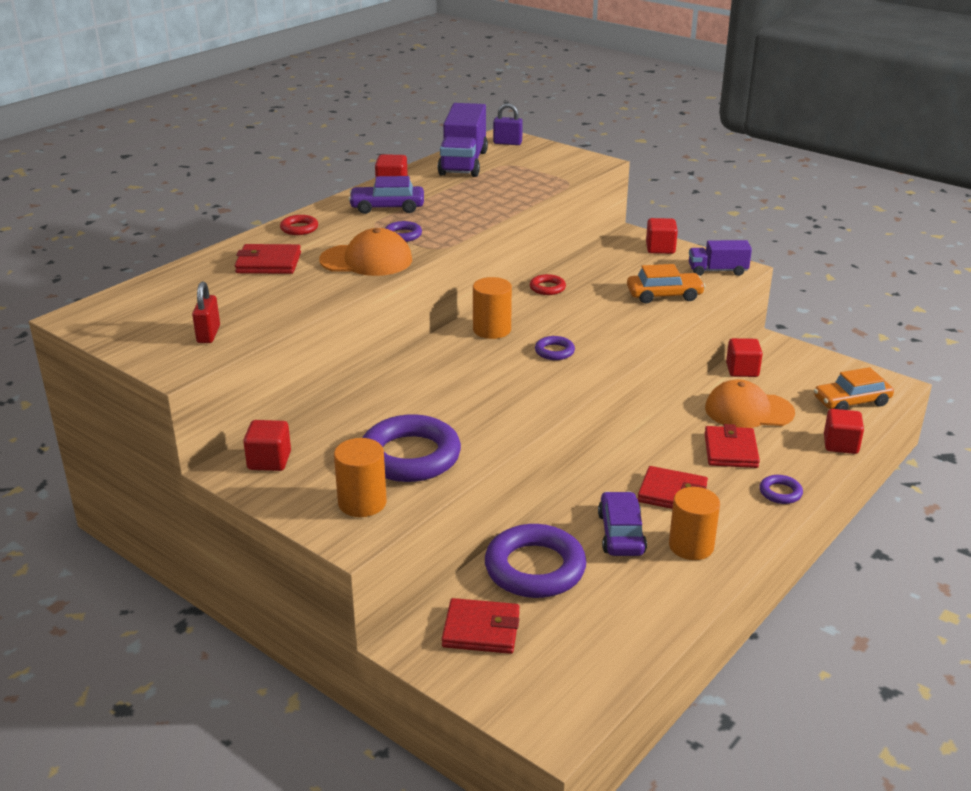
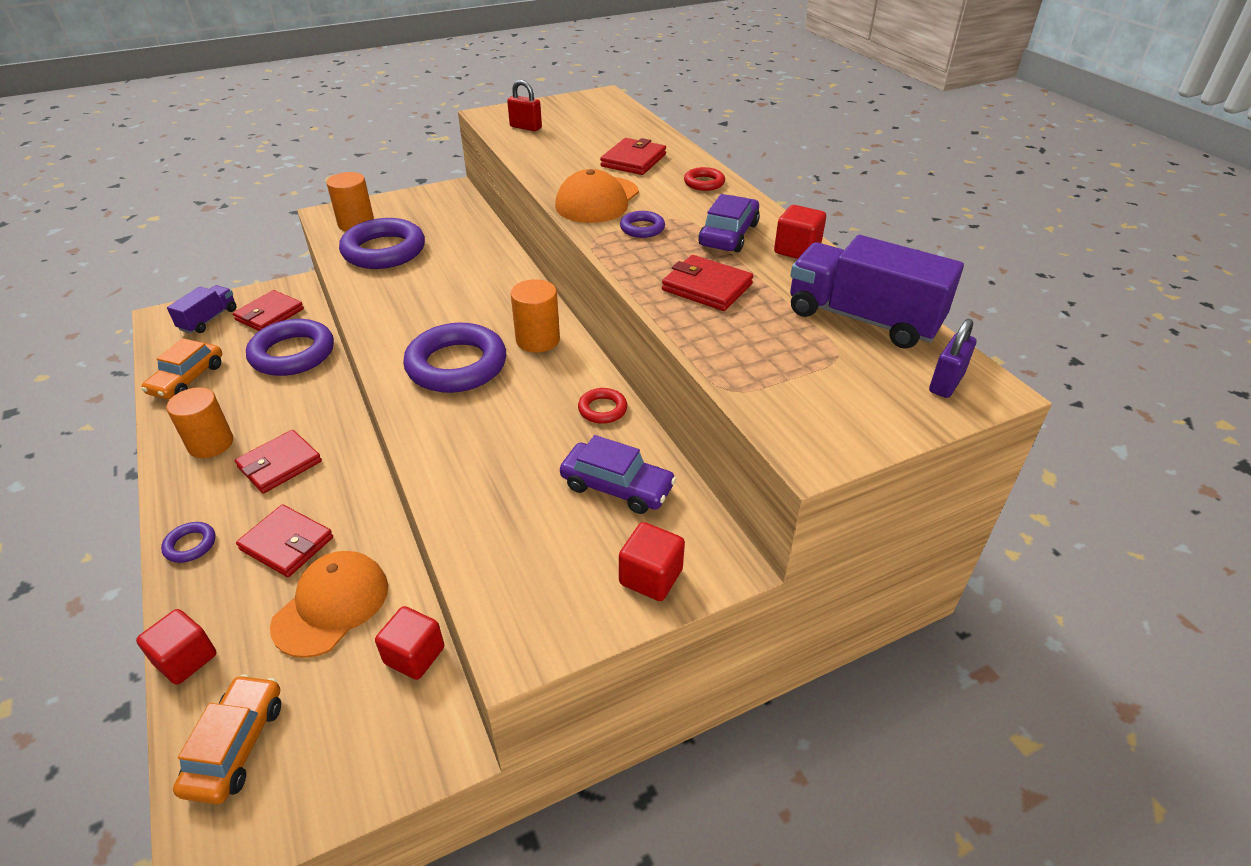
camera: 115 degrees right, 10 degrees up
red cube [243,420,291,471] -> none
purple ring [535,336,575,360] -> purple ring [403,323,506,393], size x2.18
purple car [598,491,647,556] -> purple car moved to [560,435,676,514]
orange car [627,264,706,304] -> orange car moved to [141,338,222,399]
purple truck [689,240,752,276] -> purple truck moved to [167,285,236,334]
none -> red wallet [662,255,753,311]

